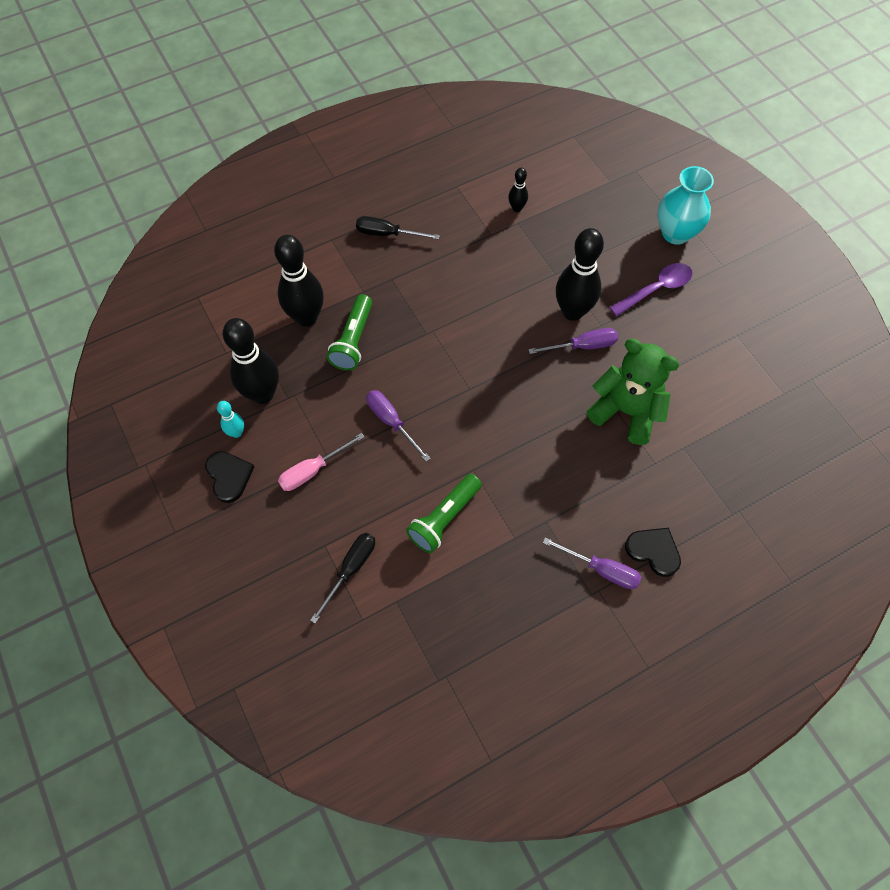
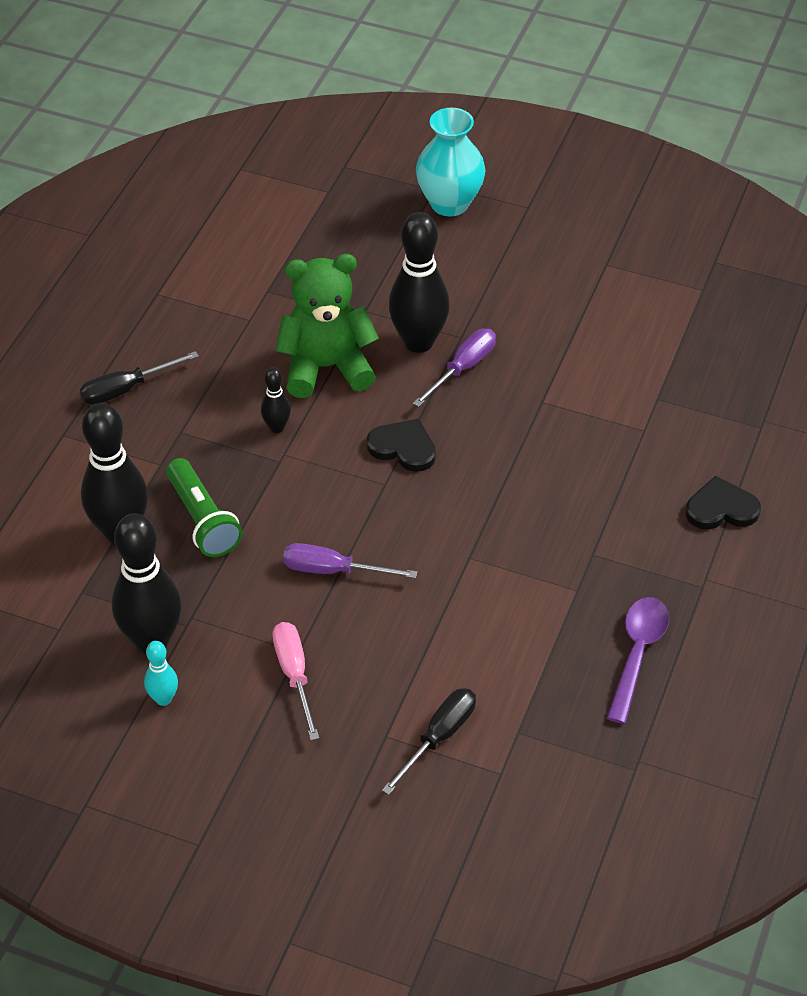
camera: 40 degrees left, 15 degrees down
black heart [205,451,254,503] -> black heart moved to [366,418,436,472]
pink screwdriver [278,433,365,491] -> pink screwdriver turned 150 degrees clockwise [273,622,319,740]
black screwdriver [310,533,375,624] -> black screwdriver turned 45 degrees clockwise [382,688,476,795]
green flashlight [406,474,482,553] -> none
black bowling pin [508,168,528,212] -> black bowling pin moved to [261,367,291,433]
purple screwdriver [543,538,641,589] -> none
green teddy bear [586,339,680,445] -> green teddy bear moved to [276,254,379,398]
purple spoon [609,263,692,316] -> purple spoon moved to [607,597,669,724]

